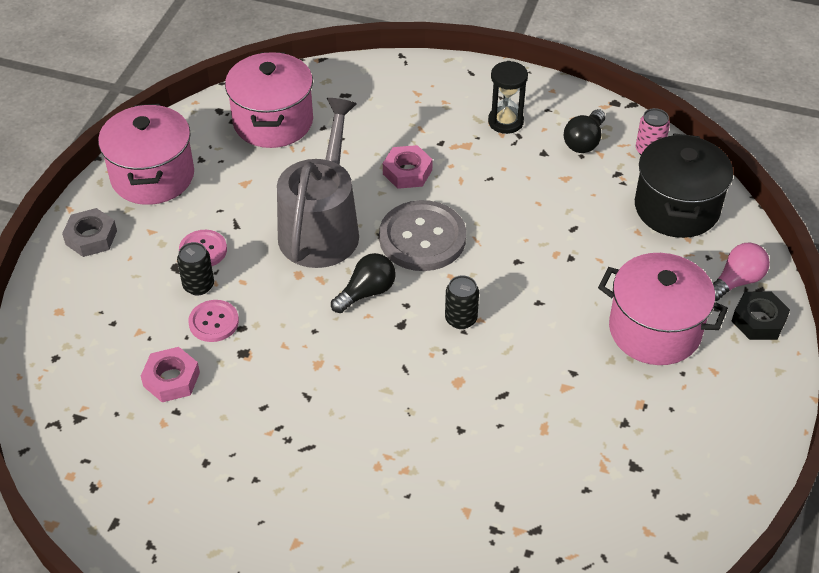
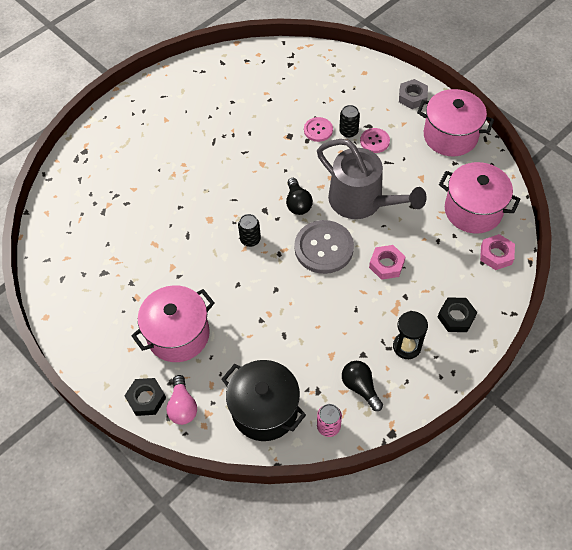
camera: 120 degrees right, 10 degrees up
pink nut [141,347,200,402] -> pink nut moved to [480,234,515,270]
none -> black nut [438,298,477,332]

